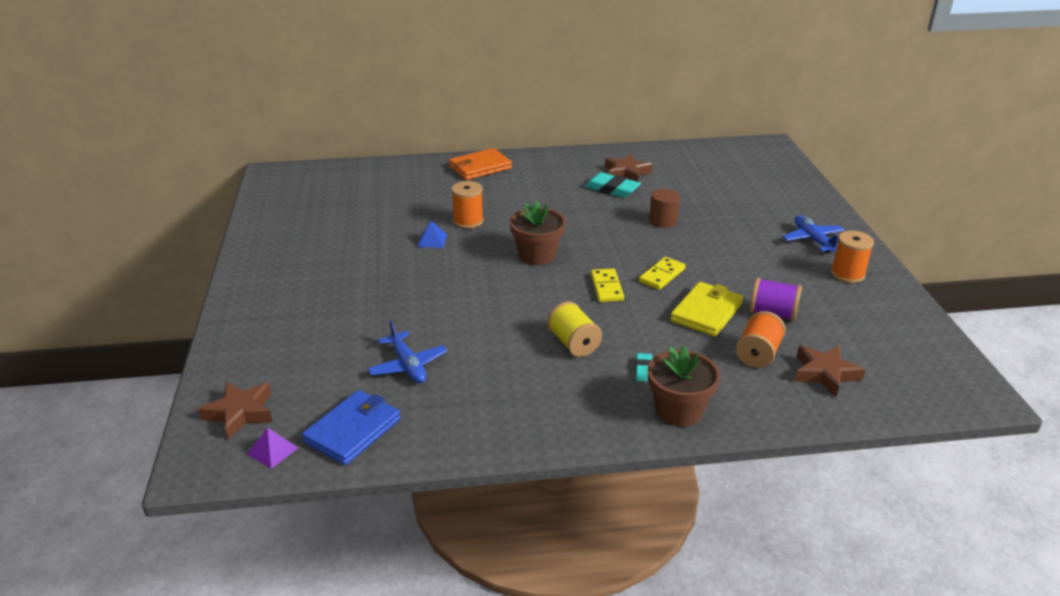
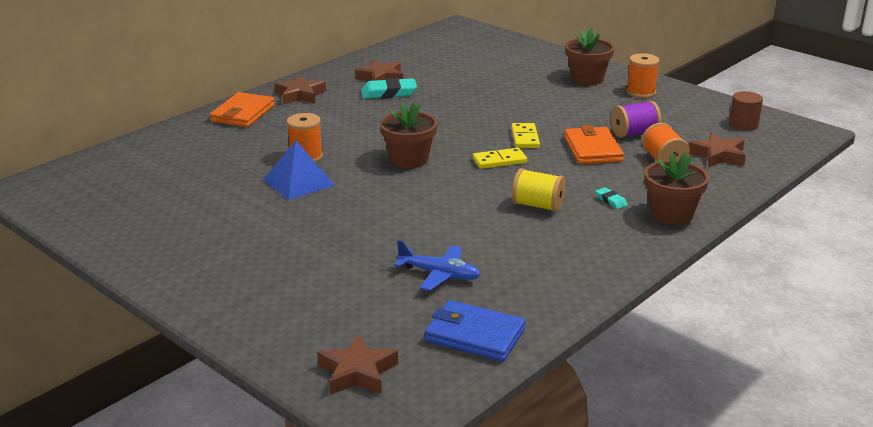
camera: 40 degrees left, 5 degrees down
purple pyramid [247,427,298,469] -> none
blue wallet [302,390,401,465] -> blue wallet turned 60 degrees counterclockwise [425,300,526,362]
blue pyramid [418,221,447,248] -> blue pyramid [263,141,335,200], size x1.85
yellow domino [591,268,624,302] -> yellow domino turned 60 degrees counterclockwise [473,148,527,169]
brown cylinder [649,189,680,228] -> brown cylinder moved to [729,91,763,131]
yellow wallet [670,282,743,337] -> orange wallet [564,125,624,164]
blue plane [783,215,845,253] -> brown flower pot [565,28,615,85]
none -> brown star [275,75,326,104]

